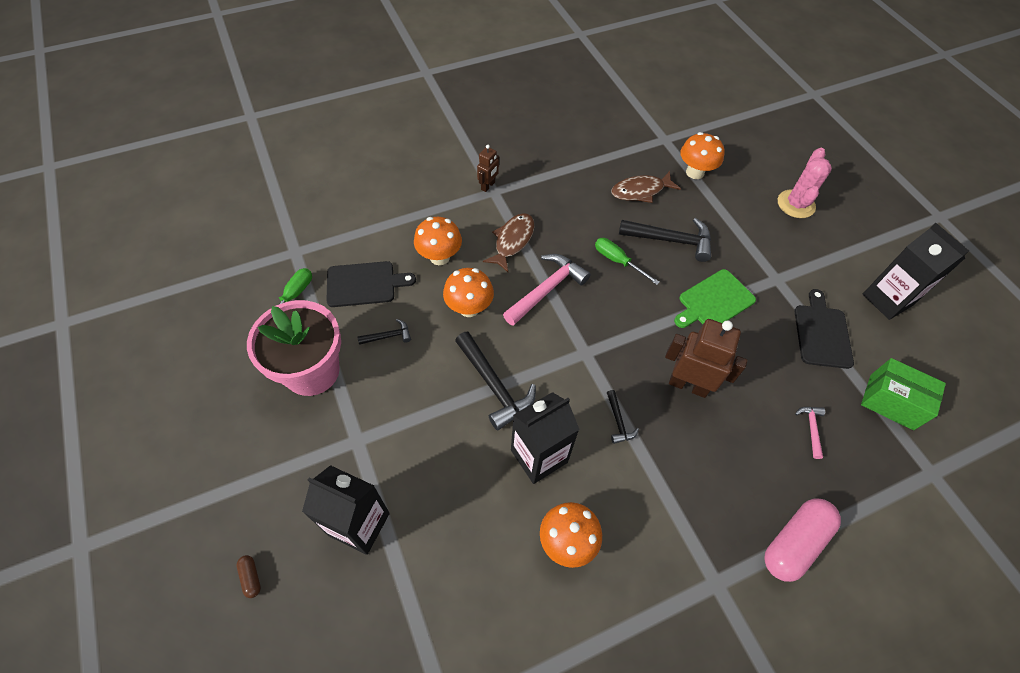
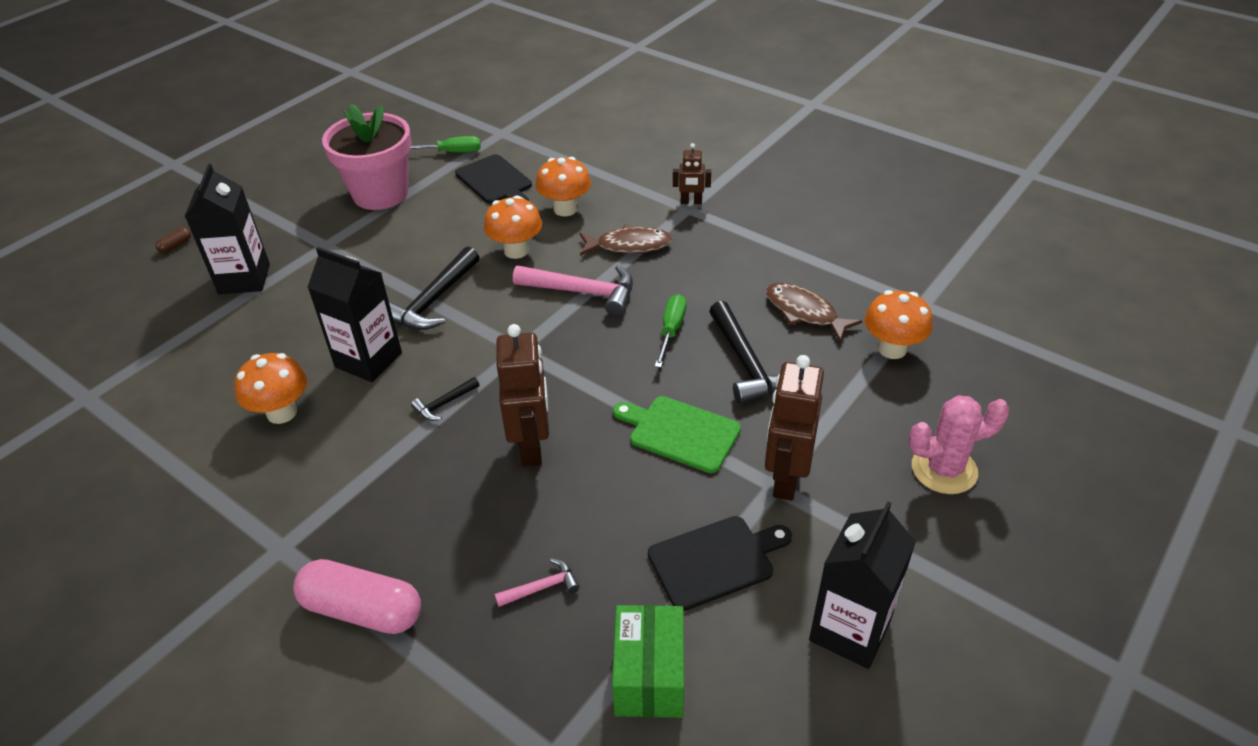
camera: 65 degrees right, 15 degrees down
black hammer [358,319,411,345] -> none
none -> brown robot [765,355,824,501]

